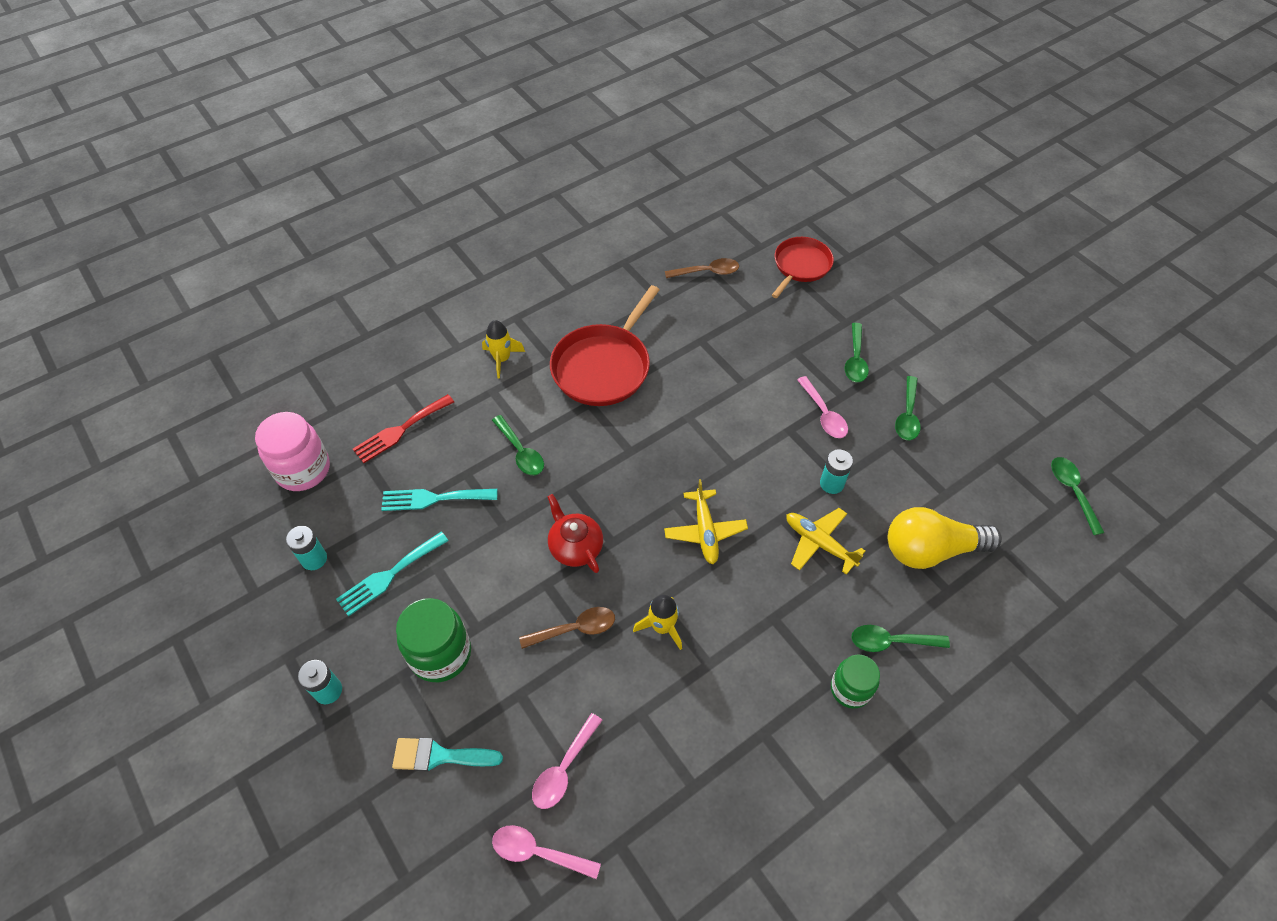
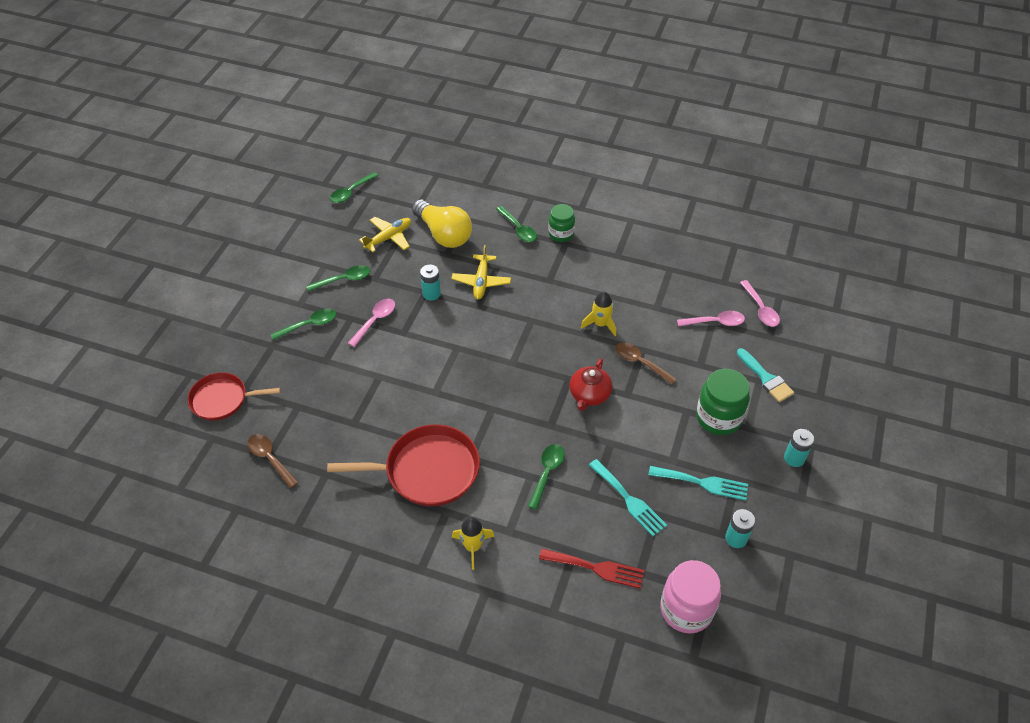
camera: 125 degrees left, 5 degrees down
yellow plane [664,479,748,564] -> yellow plane moved to [359,217,411,252]

